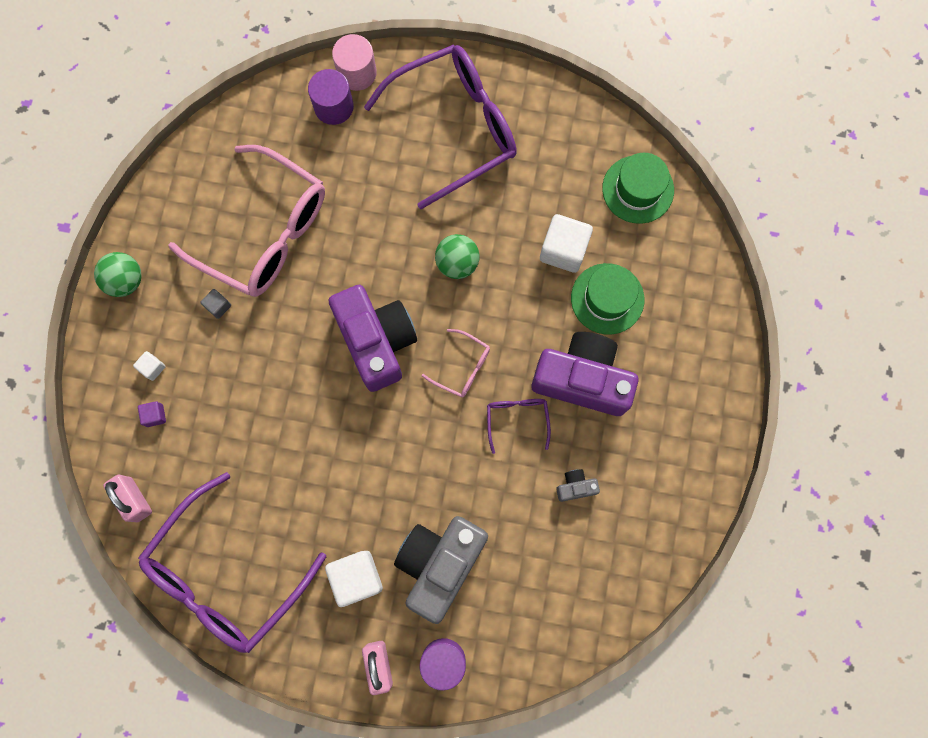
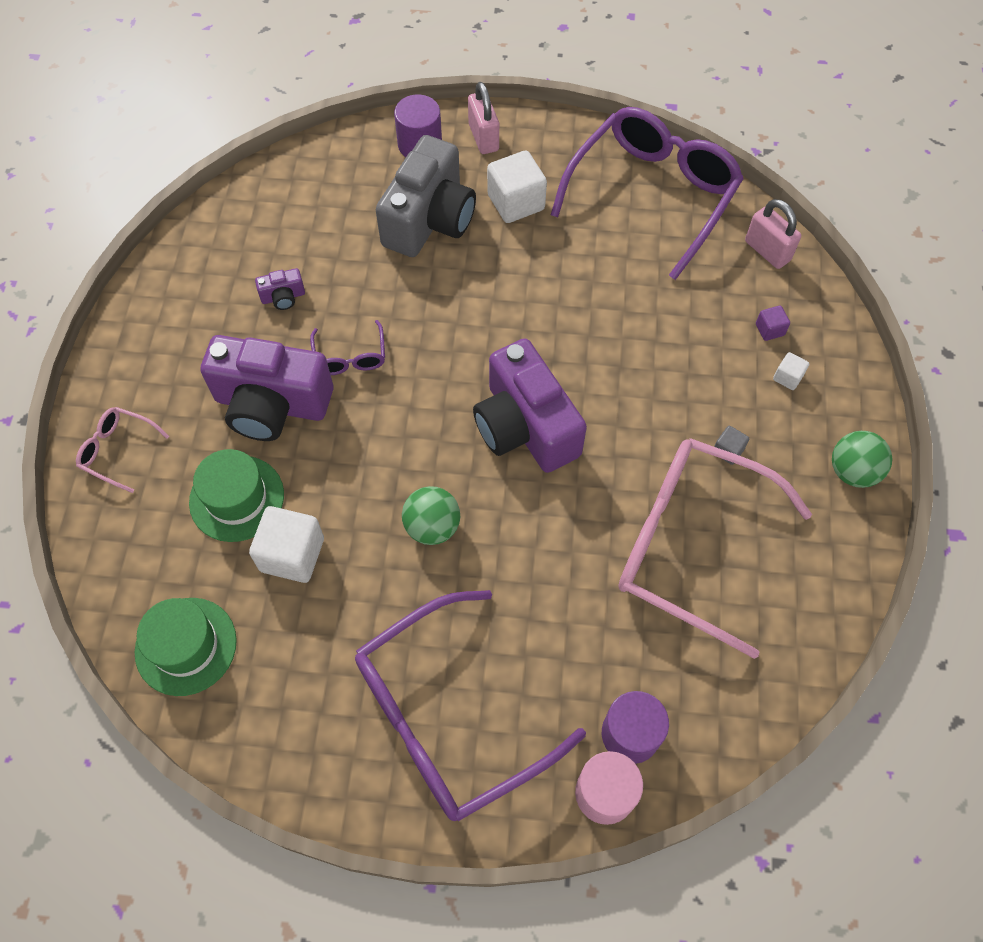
camera: 175 degrees right, 15 degrees down
pink glasses [421,329,490,397] -> pink glasses moved to [76,407,169,493]
grey camera [556,469,600,502] -> purple camera [255,268,305,310]

